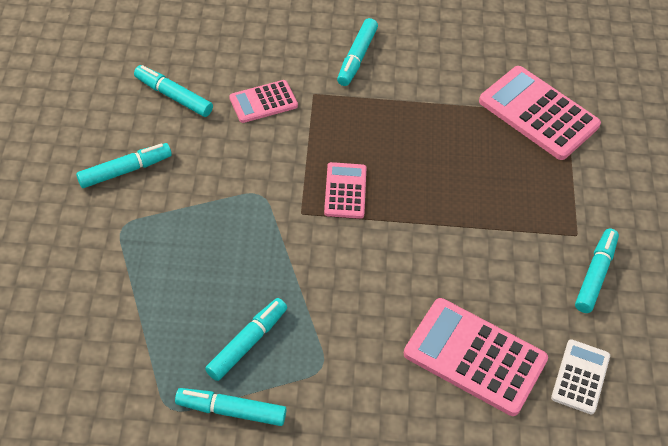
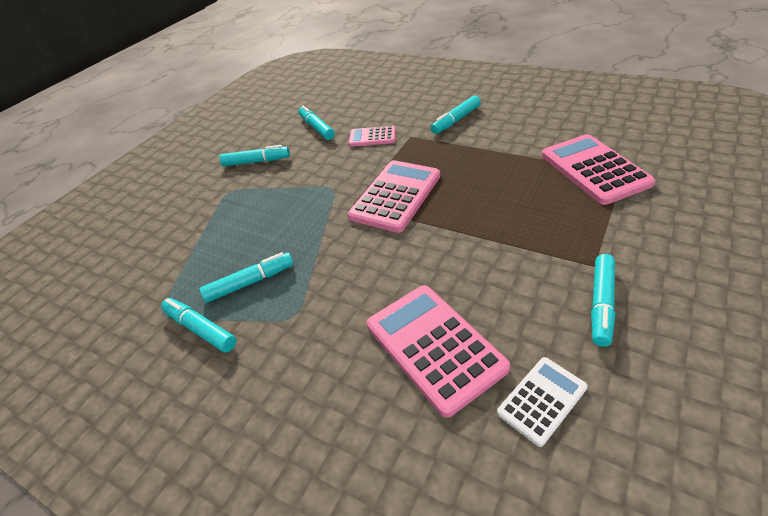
camera: 35 degrees right, 10 degrees down
pink calculator [324,162,366,219] -> pink calculator [348,160,440,233], size x1.78
turquoise marker [575,229,619,313] -> turquoise marker turned 150 degrees clockwise [591,254,615,347]

